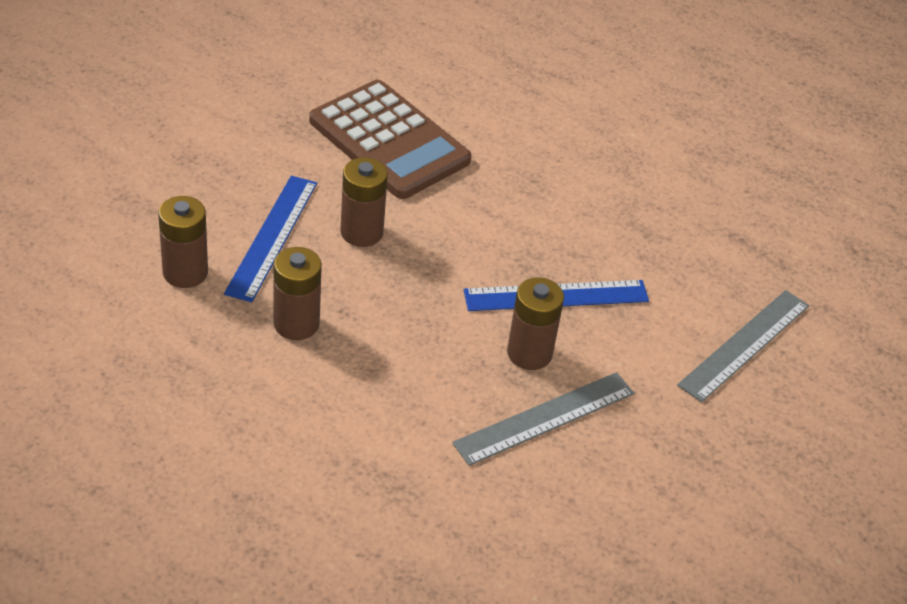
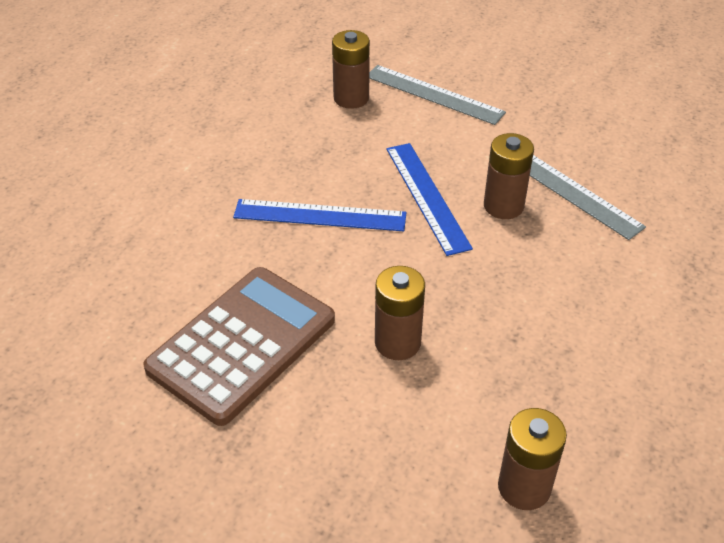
camera: 95 degrees left, 0 degrees up
blue ruler [224,176,317,302] -> blue ruler moved to [233,199,406,231]
brown battery [274,247,322,340] -> brown battery moved to [332,30,370,109]

